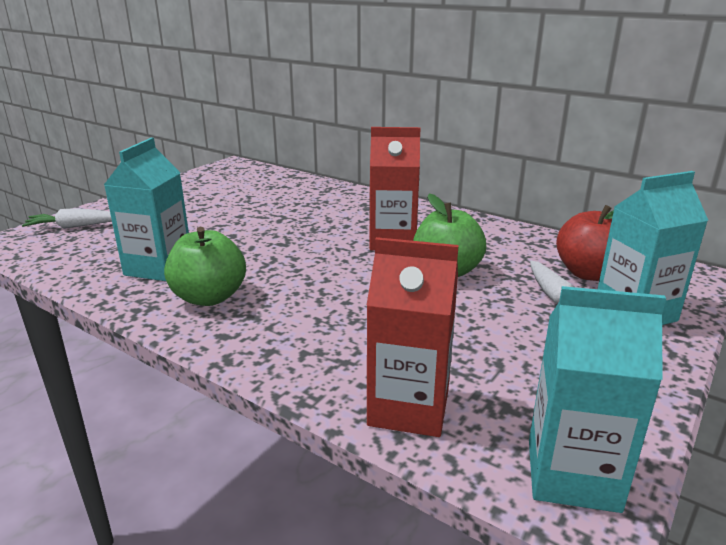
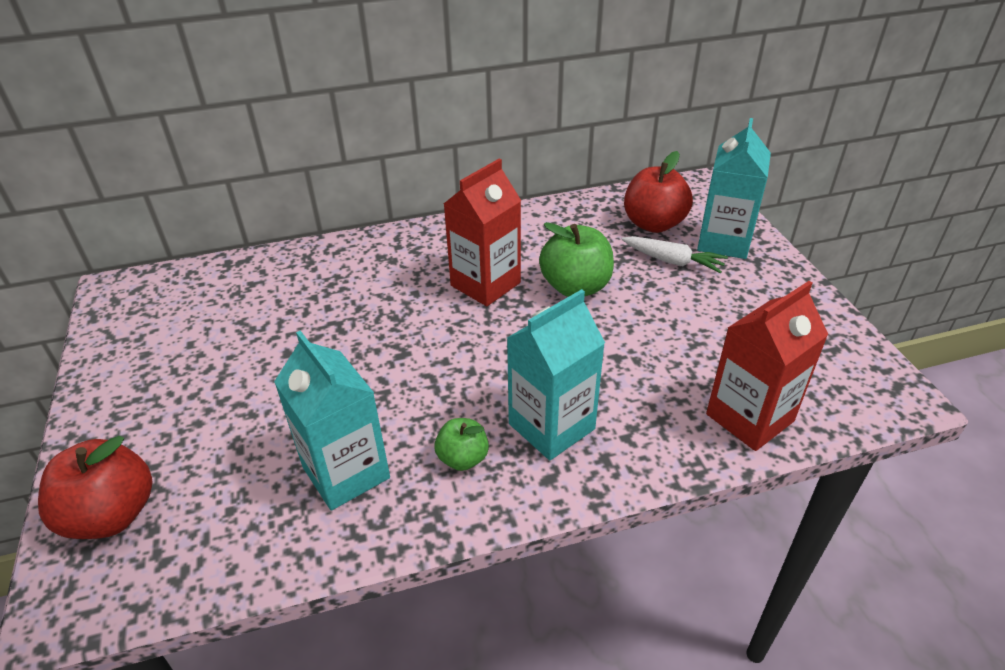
camera: 50 degrees left, 15 degrees up
white carrot [22,208,112,229] -> red apple [38,436,152,539]
green apple [164,227,246,306] -> green apple [434,418,489,471], size x0.57
turquoise carton [529,286,666,513] -> turquoise carton moved to [507,289,605,460]

